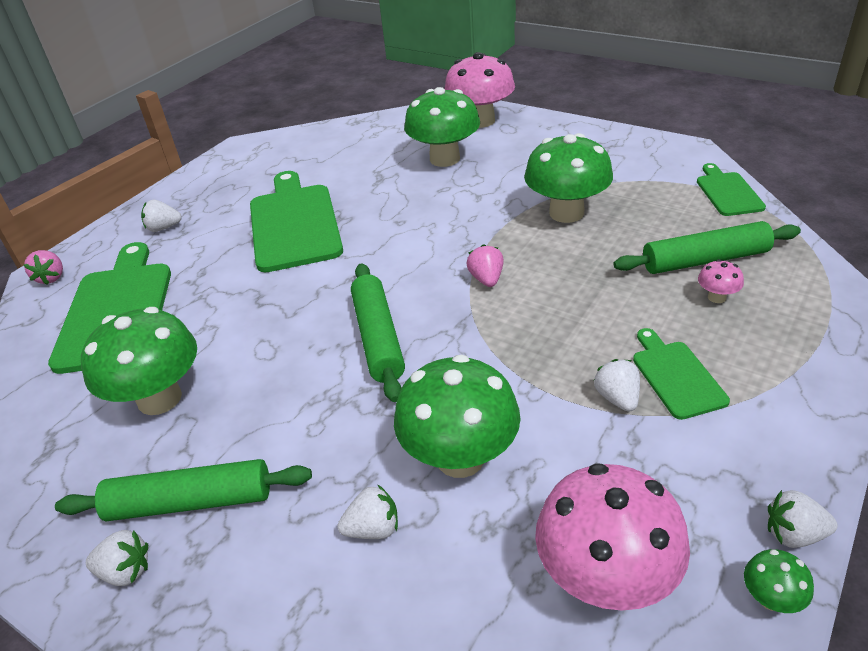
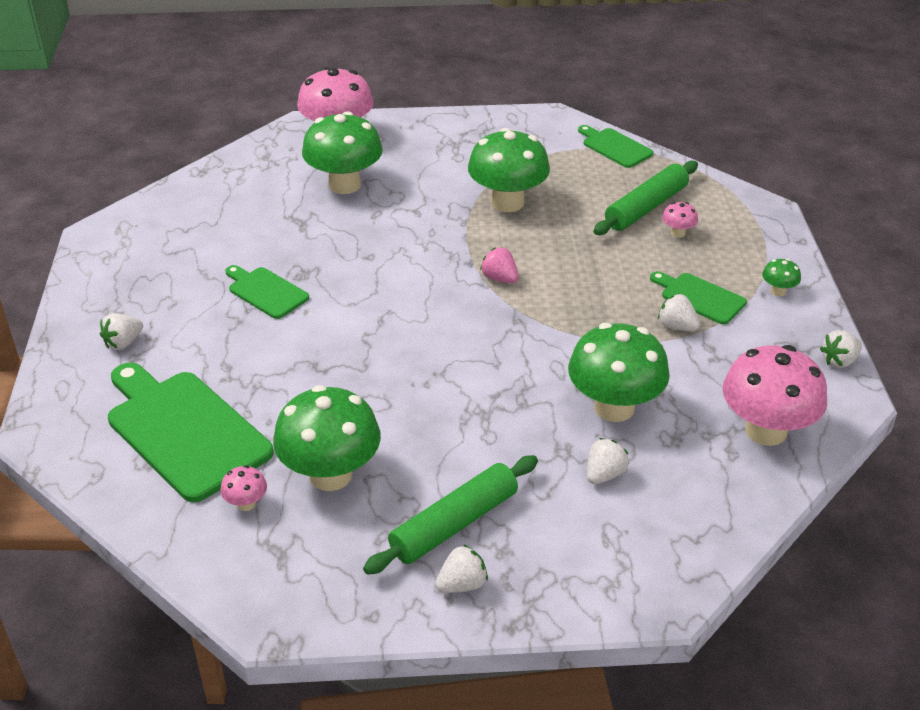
camera: 40 degrees left, 0 degrees up
pink strawberry [24,250,63,285] -> none
green cutting board [250,171,343,272] -> green cutting board [225,265,309,319], size x0.53
green rolling pin [351,263,405,402] -> none
green mushroom [744,549,814,613] -> green mushroom moved to [762,259,801,296]
none -> pink mushroom [221,465,267,511]

